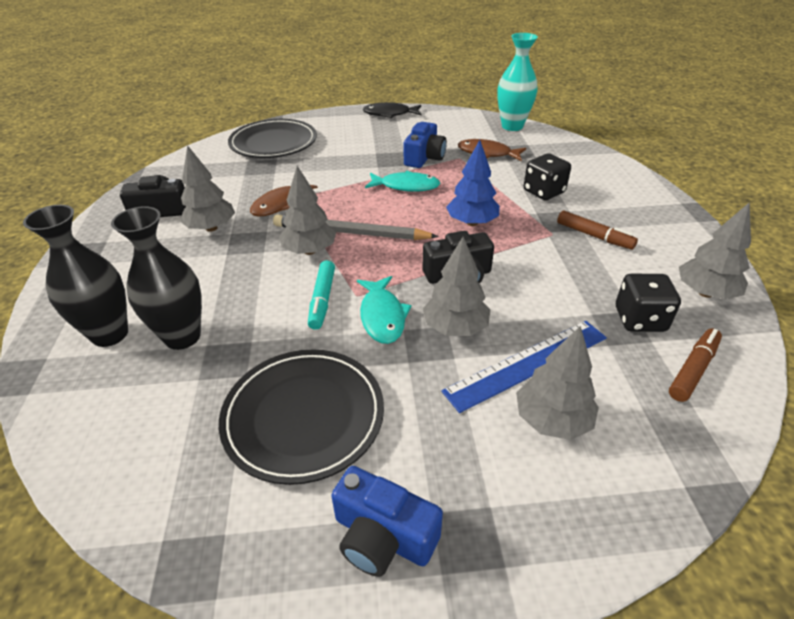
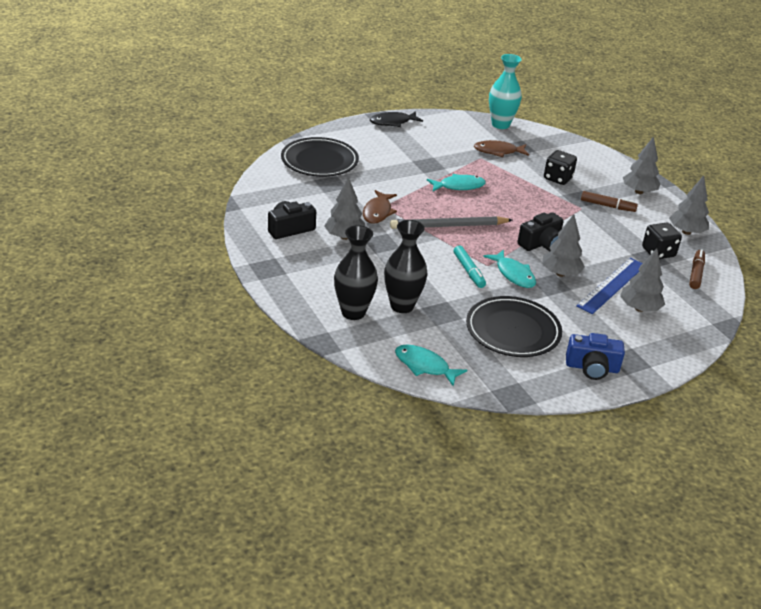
camera: 25 degrees left, 5 degrees down
grey tree [279,166,336,255] -> grey tree moved to [623,136,660,194]
blue camera [404,122,447,168] -> none
blue tree [446,140,500,226] -> none
none -> turquoise fish [395,345,467,386]

